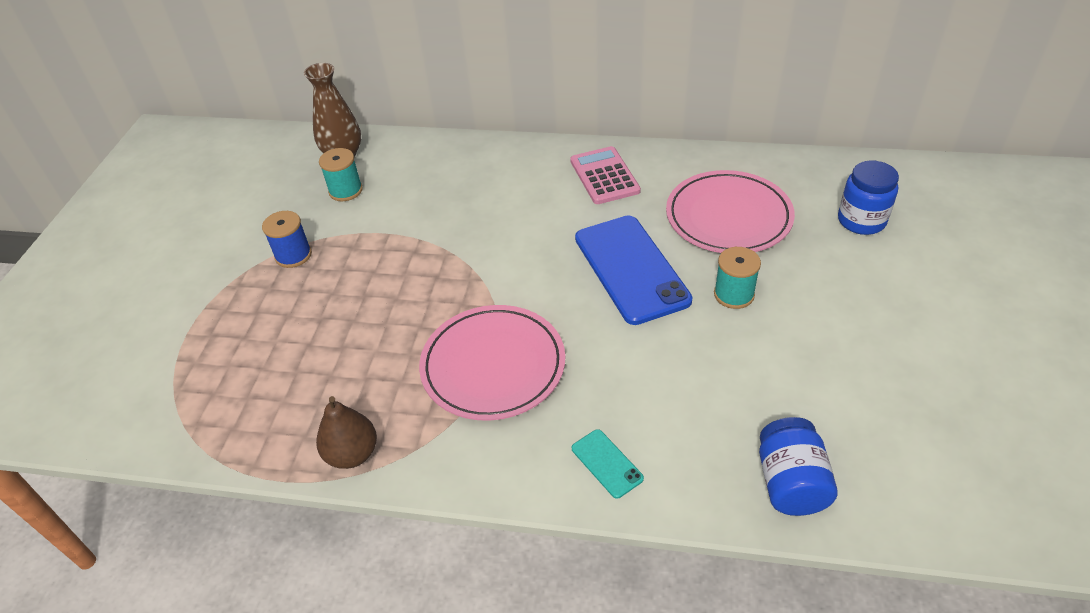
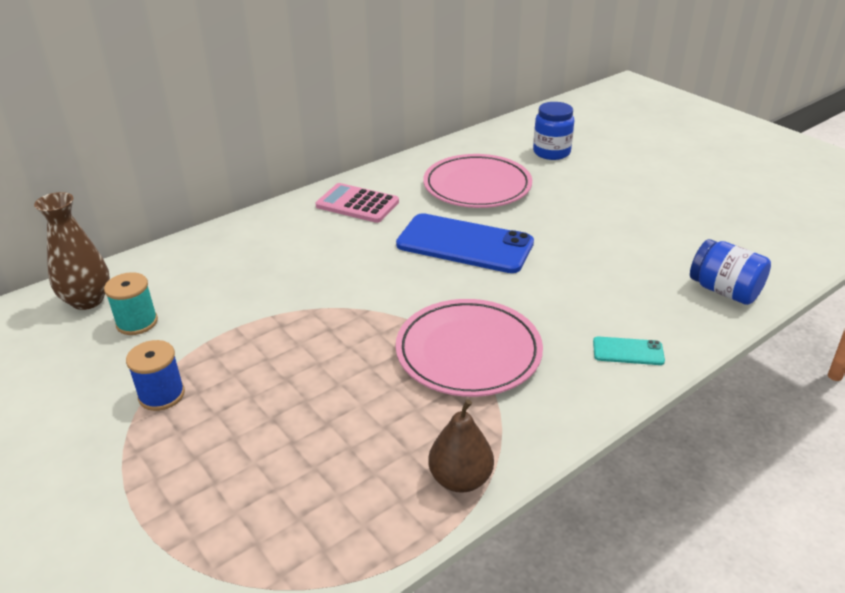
camera: 50 degrees left, 10 degrees down
turquoise spool [714,247,761,309] -> none

